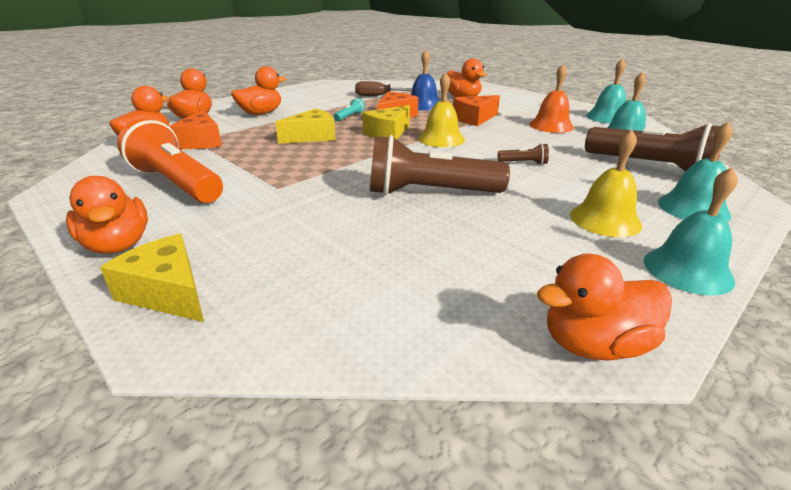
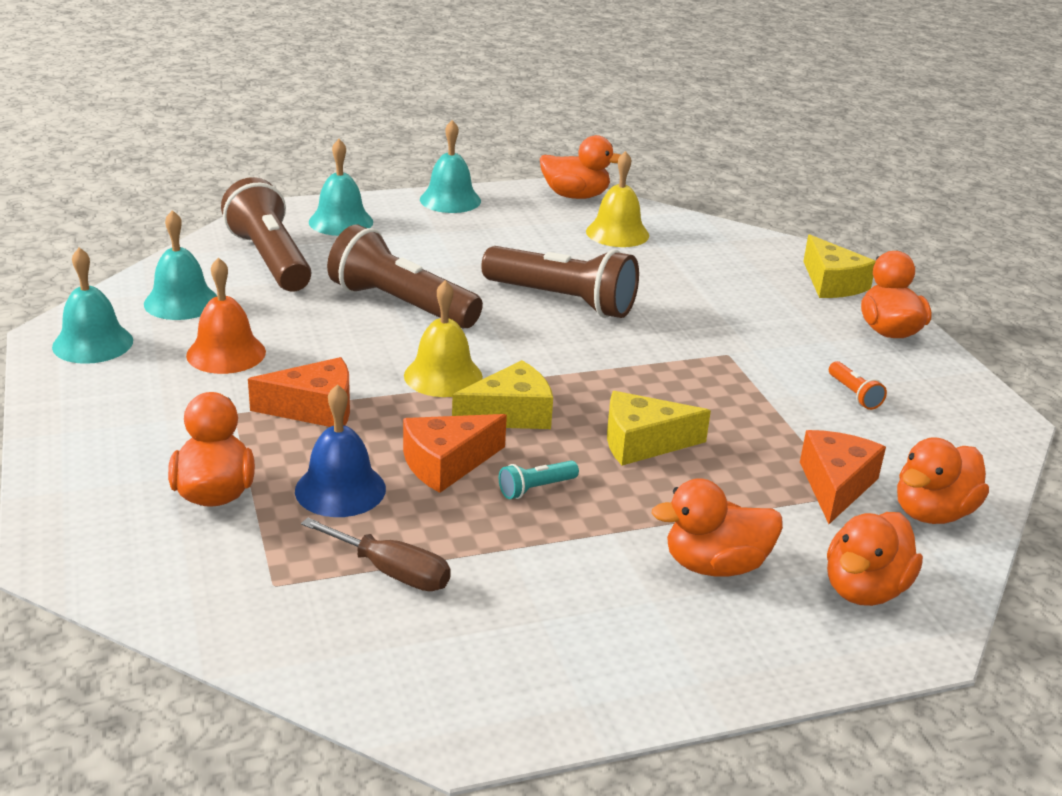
camera: 155 degrees left, 0 degrees up
orange flashlight [117,118,223,203] -> orange flashlight [829,361,887,410], size x0.41
brown flashlight [498,143,549,165] -> brown flashlight [327,225,483,328], size x2.42
yellow bell [570,129,642,237] -> yellow bell moved to [586,151,649,247]

